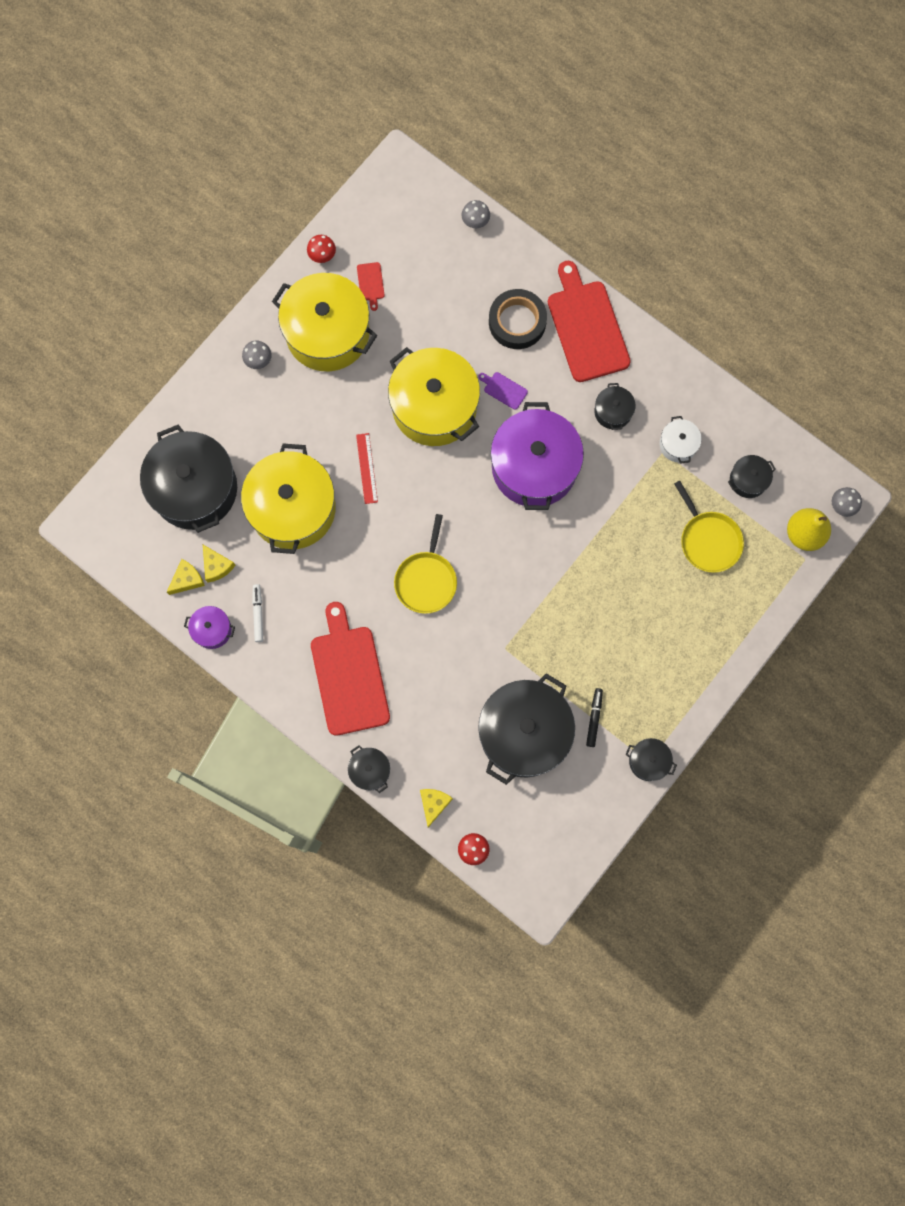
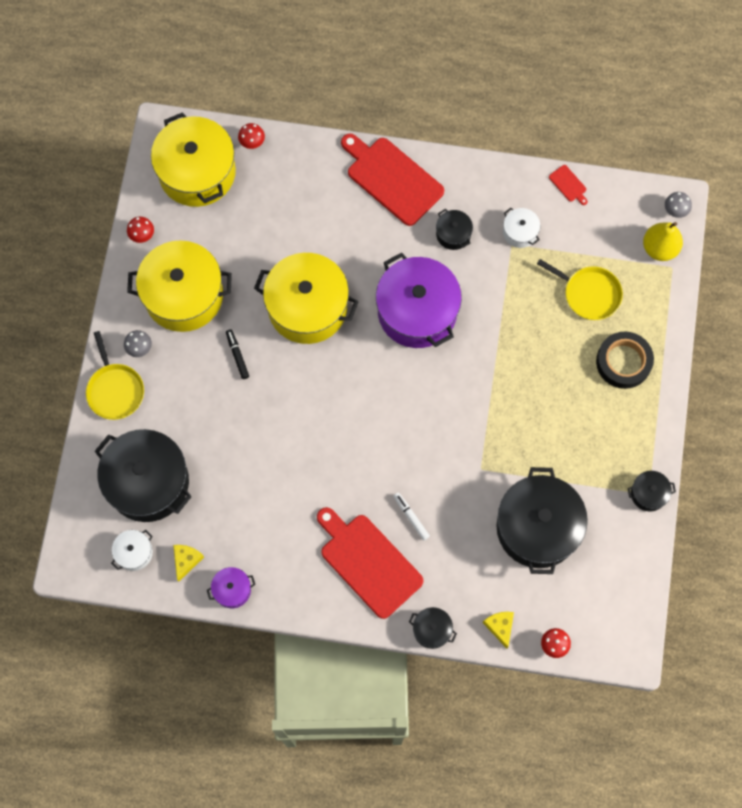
camera: 30 degrees left, 5 degrees down
yellow cheese [203,545,236,582] -> none
yellow pot [241,444,336,554] -> yellow pot moved to [151,112,236,207]
white marker [252,584,263,642] -> white marker moved to [393,493,430,540]
red ruler [356,433,378,504] -> none
red cutting board [357,262,385,311] -> red cutting board moved to [549,165,588,205]
yellow pan [394,514,457,614] -> yellow pan moved to [86,331,144,420]
grey mushroom [461,200,490,228] -> red mushroom [238,123,265,149]
purple cutting board [478,372,528,410] -> none
black tape [489,289,547,349] -> black tape moved to [596,332,654,389]
black marker [586,688,603,747] -> black marker moved to [226,329,249,379]
black pot [728,455,776,498] -> none
none -> white pot [111,530,153,571]

